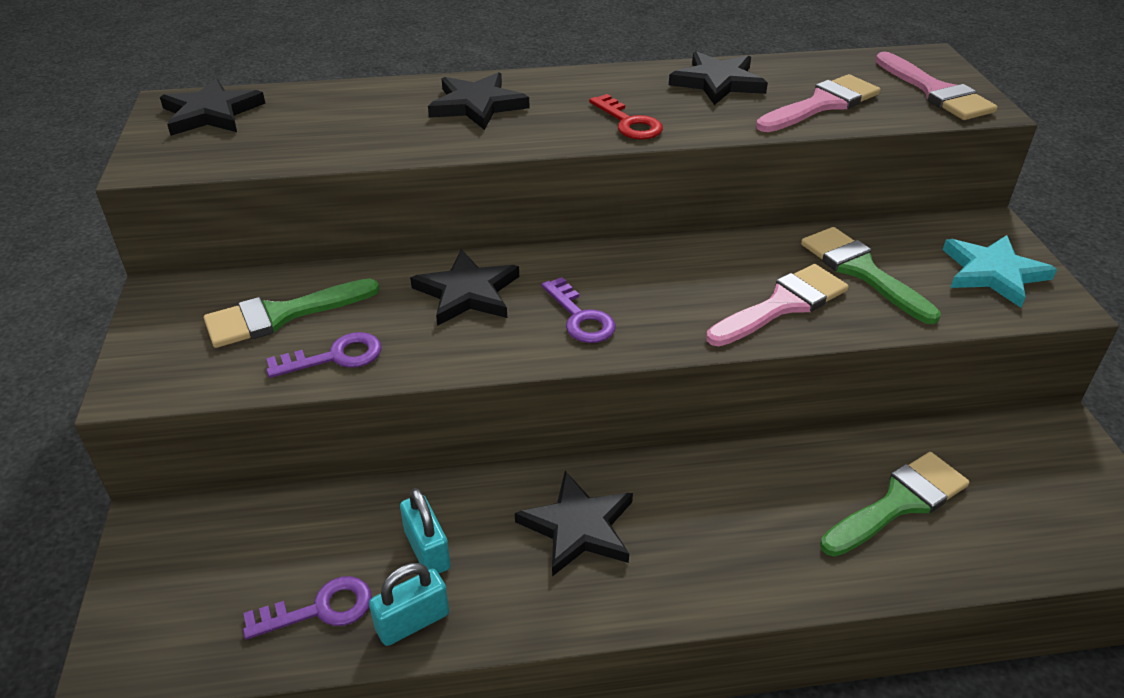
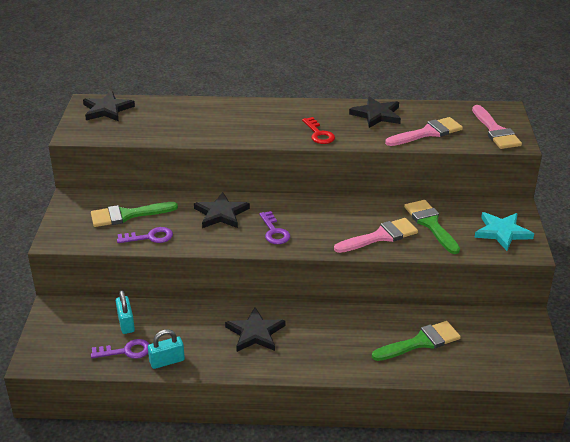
camera: 10 degrees right, 5 degrees down
turquoise padlock [400,488,451,573] -> turquoise padlock moved to [116,290,135,334]
black star [428,72,529,130] -> none

